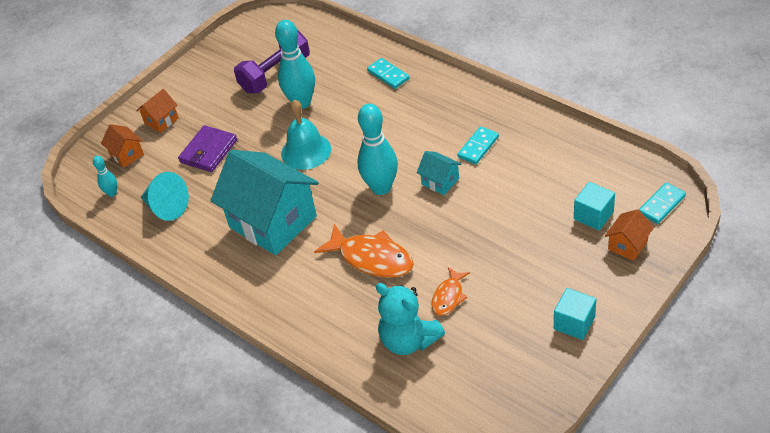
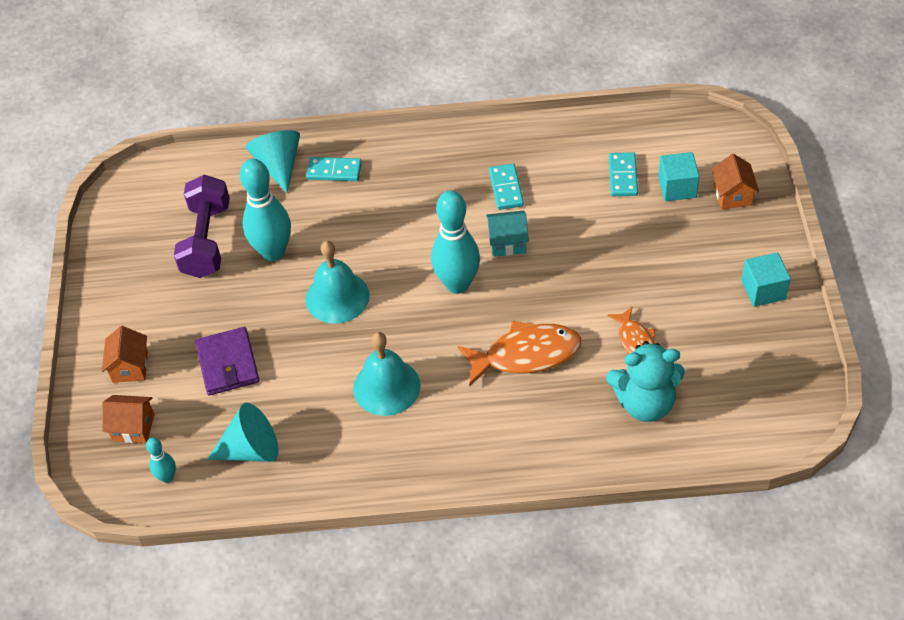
camera: 45 degrees left, 5 degrees up
turquoise house [210,150,319,255] -> turquoise bell [353,332,421,416]
turquoise domino [639,182,686,224] -> turquoise domino moved to [609,152,638,196]
none -> turquoise cone [246,130,300,193]

